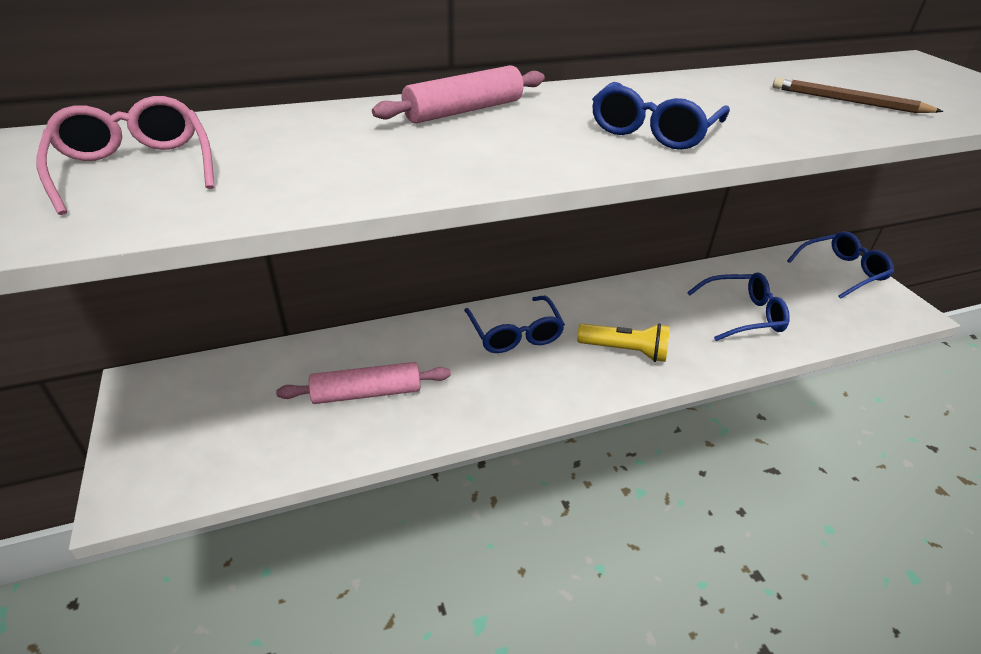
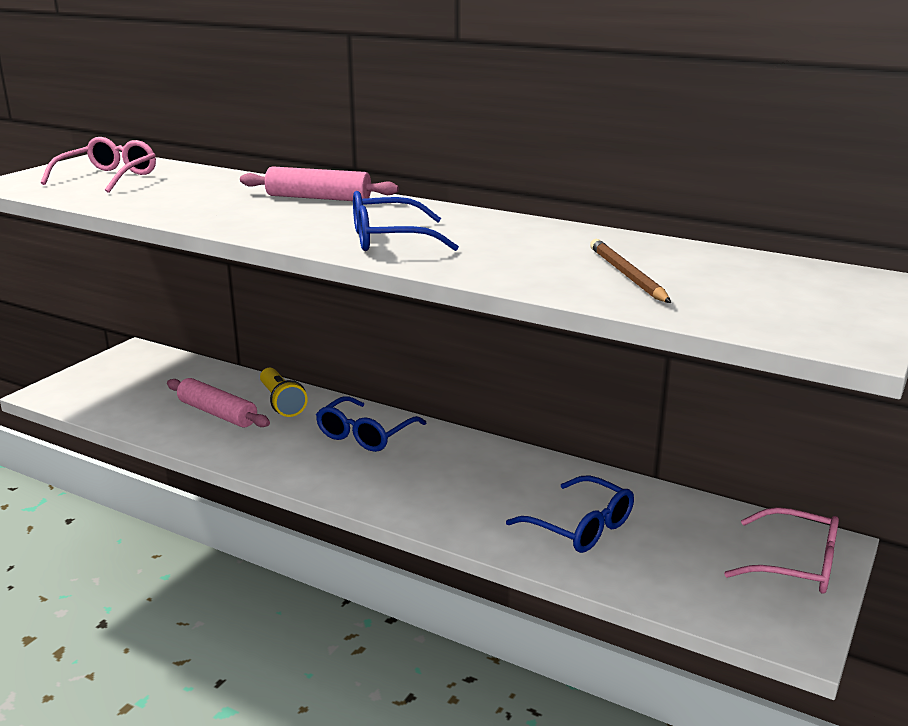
camera: 50 degrees right, 15 degrees down
yellow flashlight [577,323,670,362] -> yellow flashlight moved to [260,368,308,417]
blue glasses [787,231,894,299] -> pink glasses [724,507,839,594]

